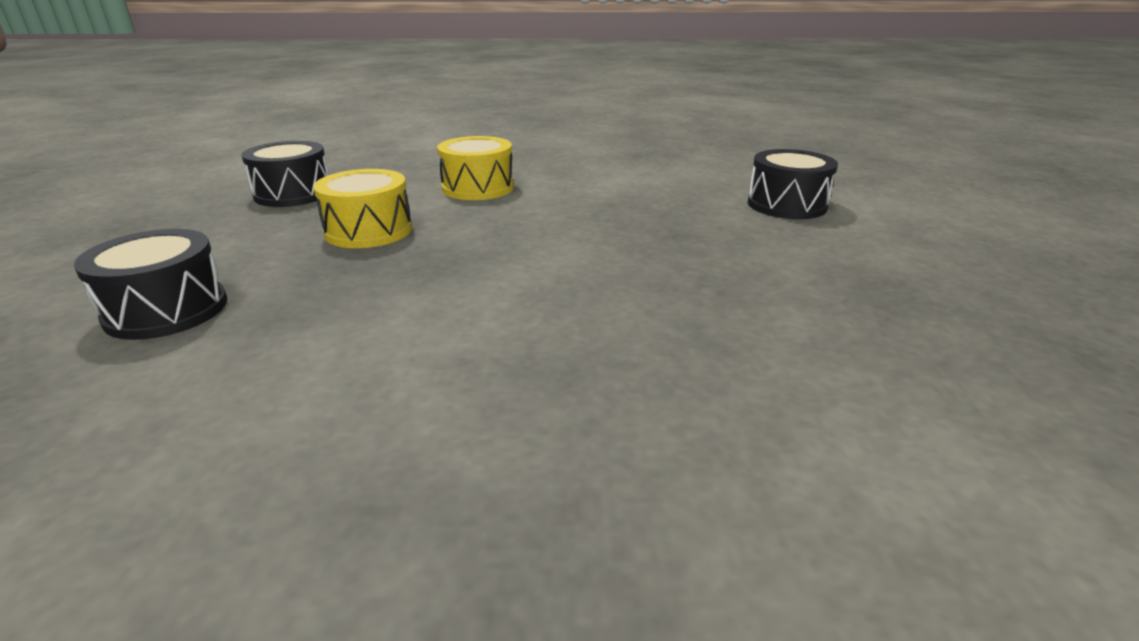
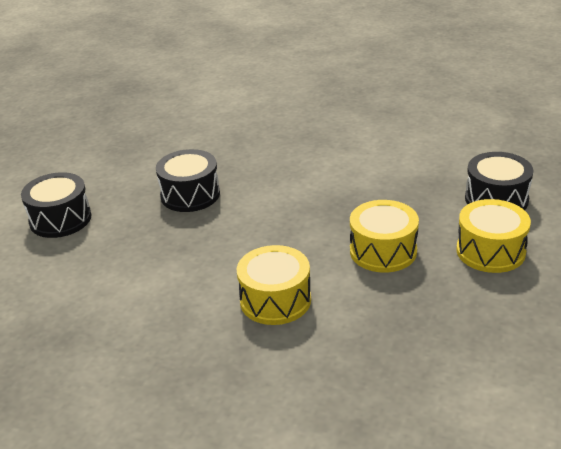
camera: 155 degrees left, 5 degrees up
black drum [241,141,329,207] -> black drum moved to [156,149,220,212]
none -> yellow drum [456,199,531,273]

